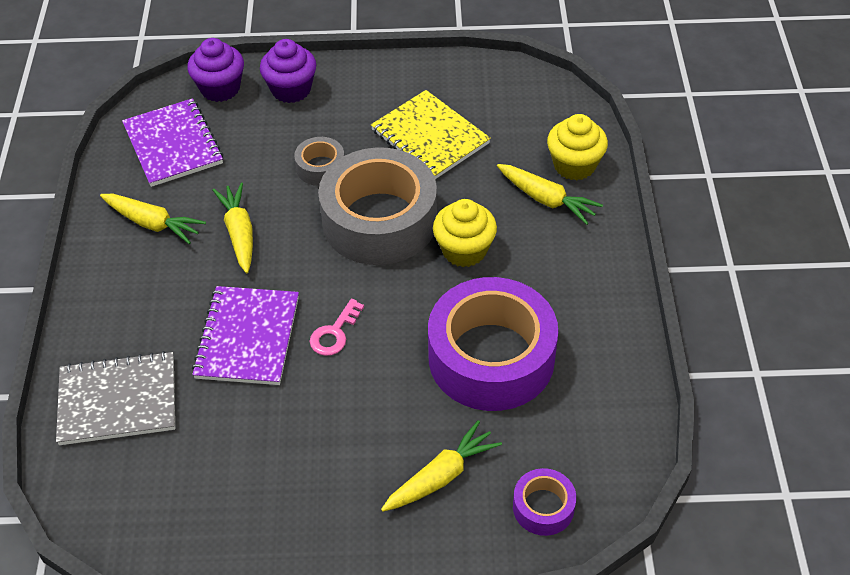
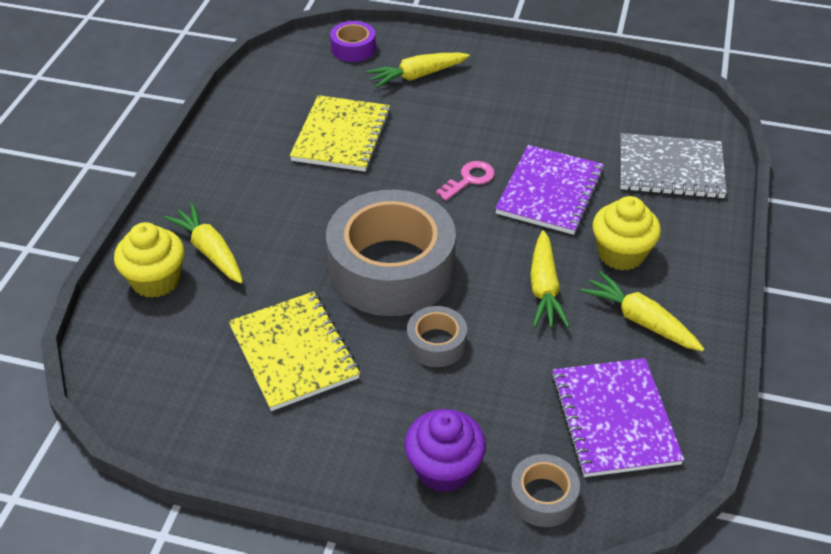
camera: 165 degrees left, 5 degrees down
purple cupcake [187,38,244,102] -> grey tape [510,454,580,527]
purple tape [428,277,558,411] -> yellow notebook [290,95,391,172]
yellow cupcake [433,199,497,267] -> yellow cupcake moved to [592,196,661,270]

